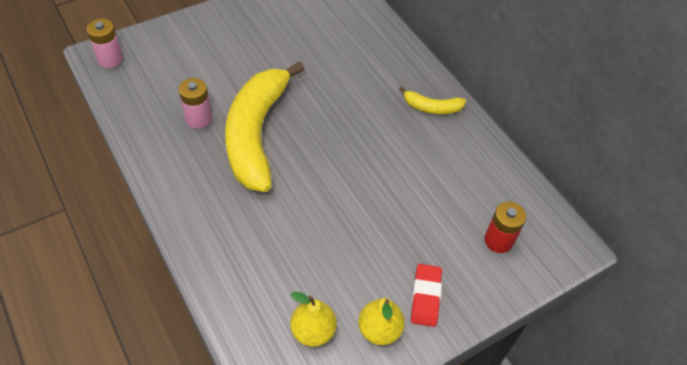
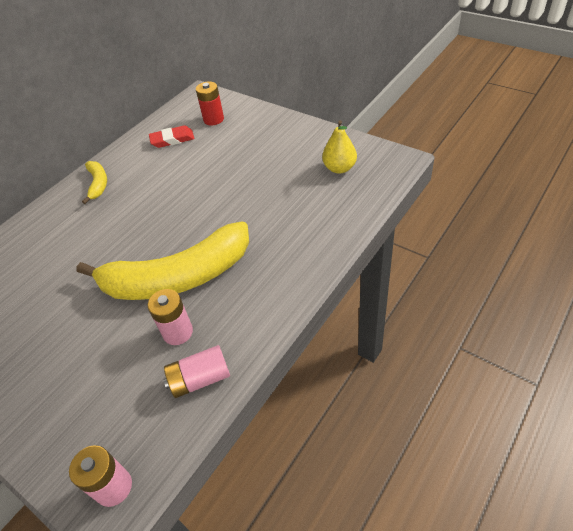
camera: 105 degrees left, 5 degrees down
yellow pear [358,298,405,345] -> none
red eraser [411,264,442,327] -> red eraser moved to [149,125,195,148]
none -> pink battery [163,345,230,398]

